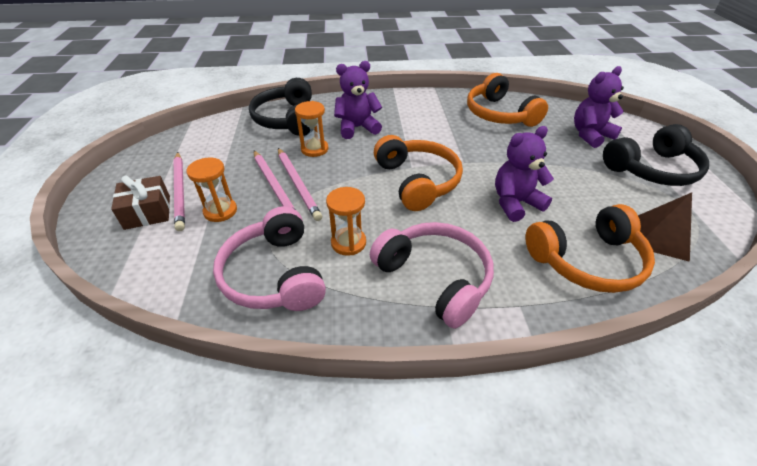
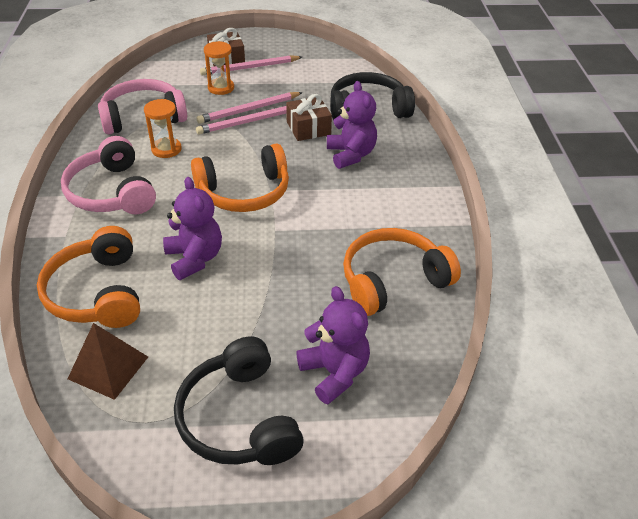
camera: 90 degrees right, 0 degrees up
orange hourglass [295,101,328,157] -> brown gift [286,94,332,141]
pink headphones [370,222,494,329] -> pink headphones turned 105 degrees clockwise [61,136,156,214]

